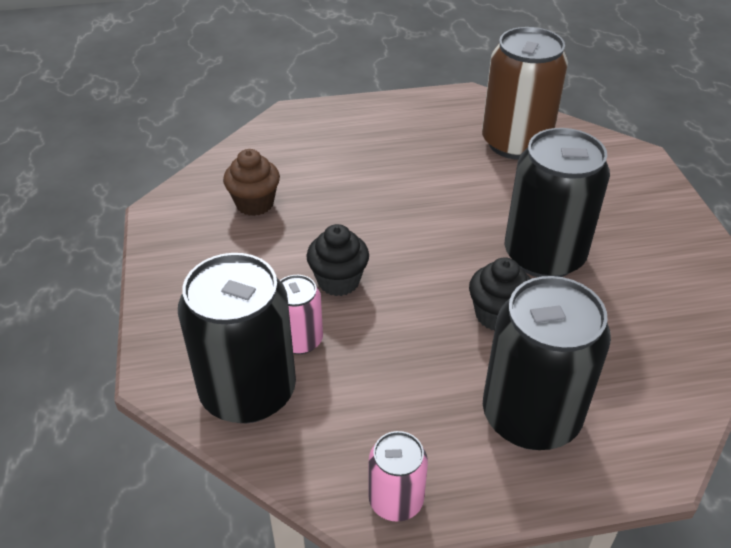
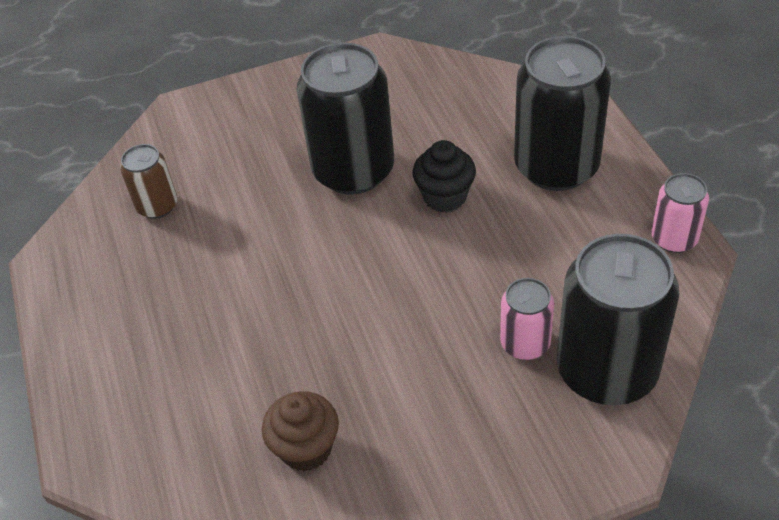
camera: 95 degrees left, 5 degrees up
black cupcake [307,224,369,296] -> none
brown can [482,27,568,160] -> brown can [120,144,177,219], size x0.51

